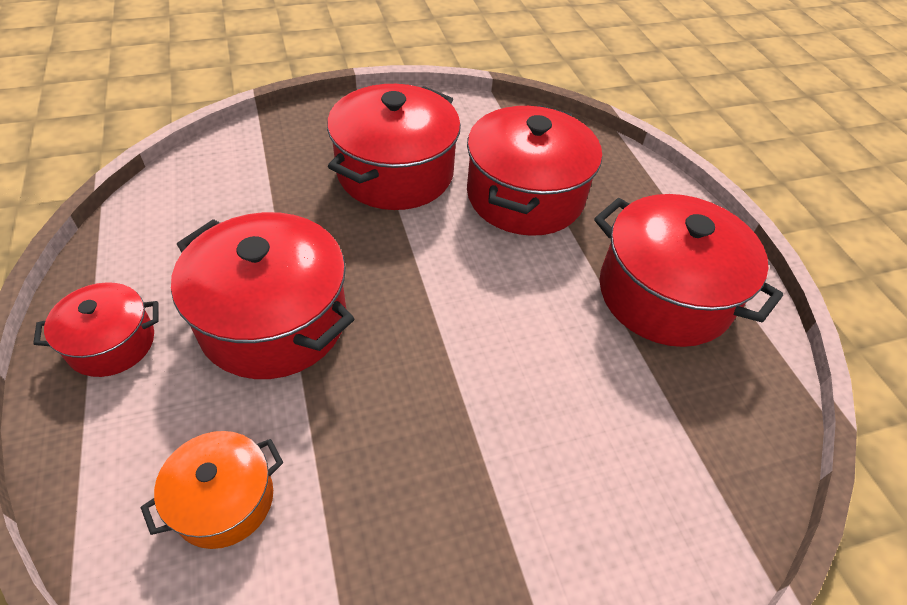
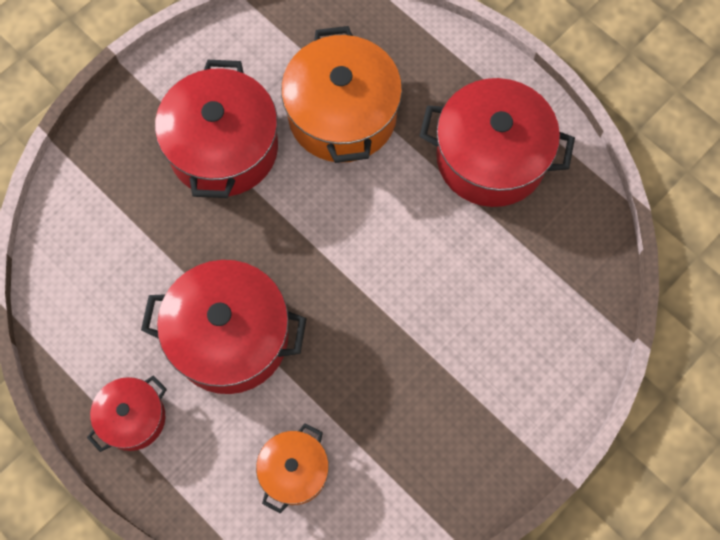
camera: 25 degrees left, 20 degrees up
red pot [467,105,602,236] -> orange pot [281,26,402,163]

